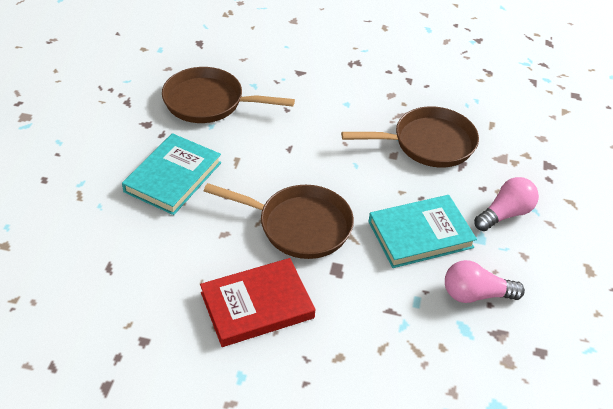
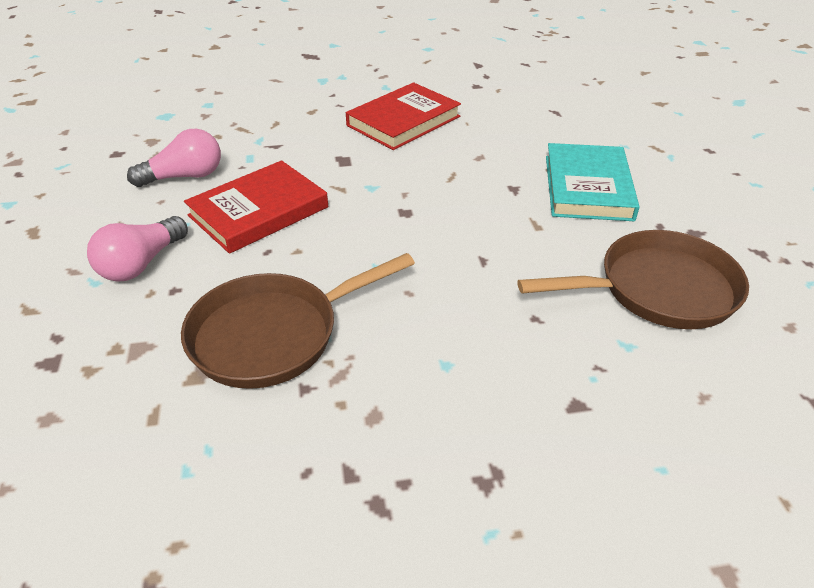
camera: 160 degrees right, 5 degrees down
brown pan [204,183,354,259] -> none
turquoise book [368,195,477,268] -> red book [184,160,328,254]

